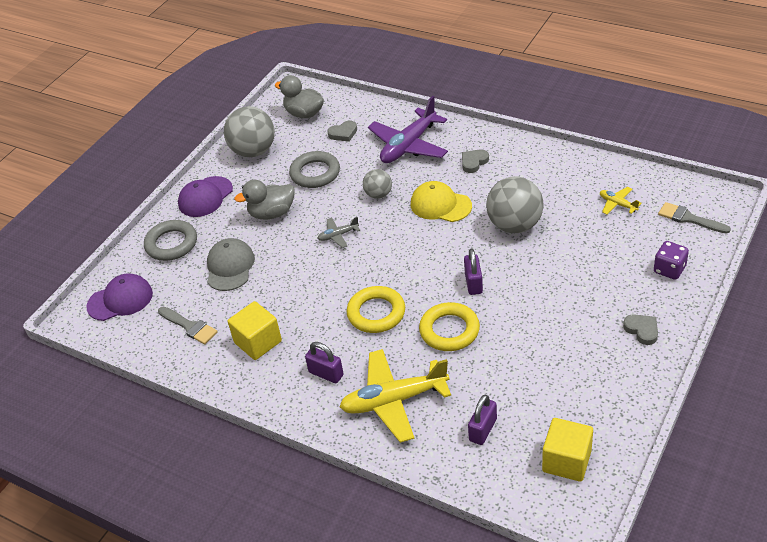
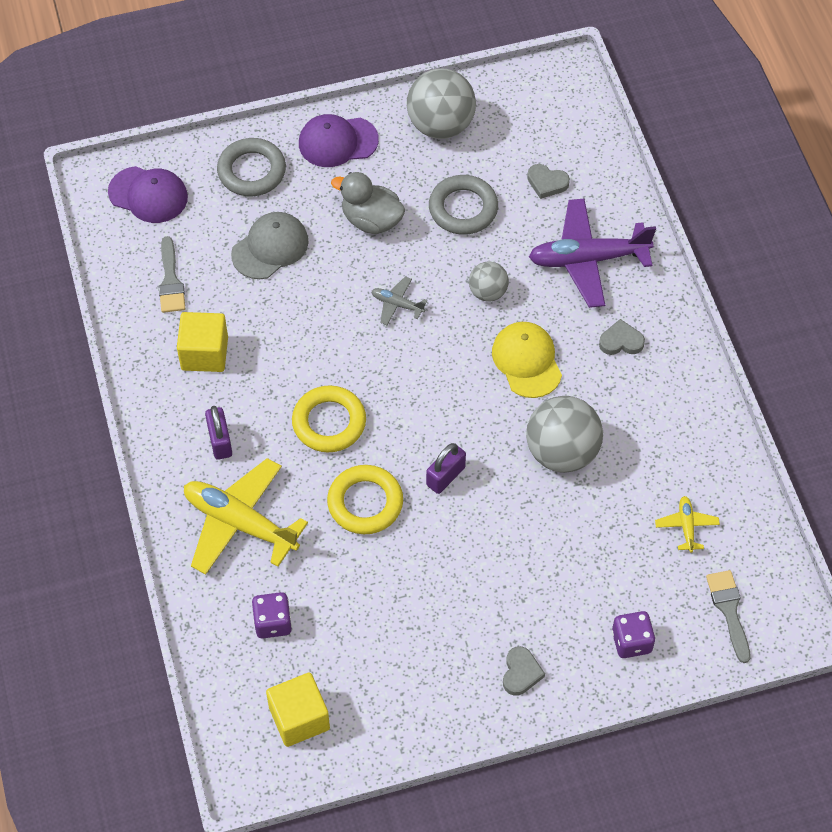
camera: 40 degrees right, 15 degrees up
grey duck [275,75,324,118] -> none
purple padlock [468,395,497,445] -> purple dice [252,592,292,639]

